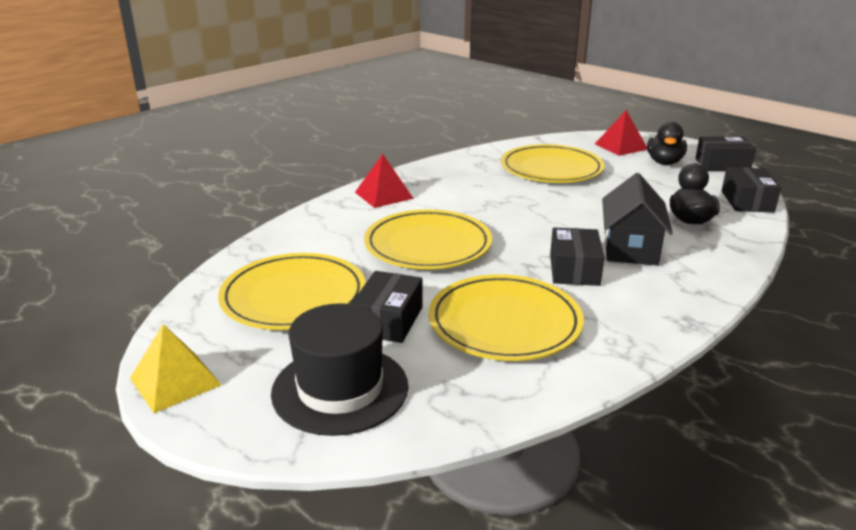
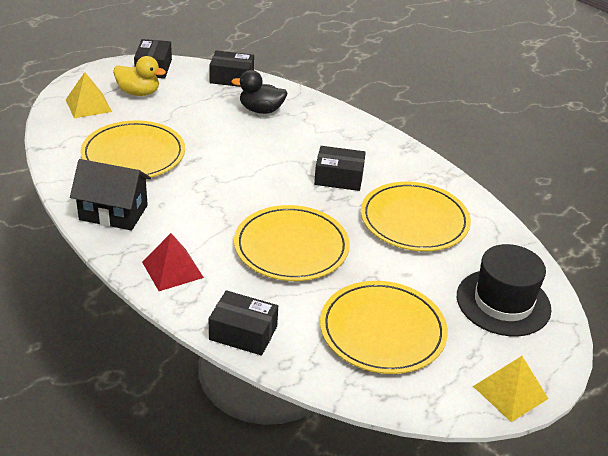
camera: 90 degrees left, 10 degrees up
black box [351,271,423,343] -> black box moved to [209,290,278,356]
red pyramid [595,110,647,156] -> yellow pyramid [66,72,112,118]
black house [602,173,673,265] -> black house moved to [70,159,151,230]
black duck [647,122,687,165] -> yellow duck [113,56,166,96]

